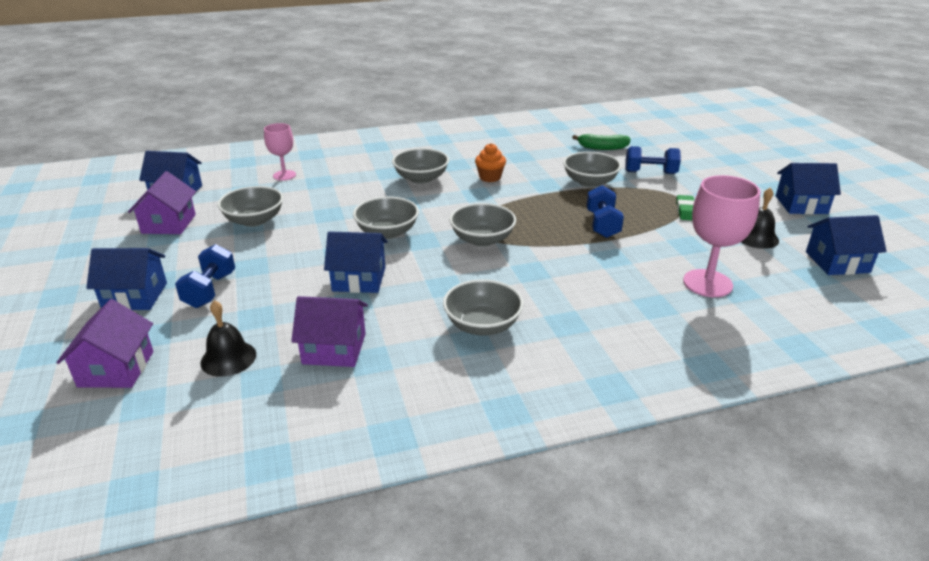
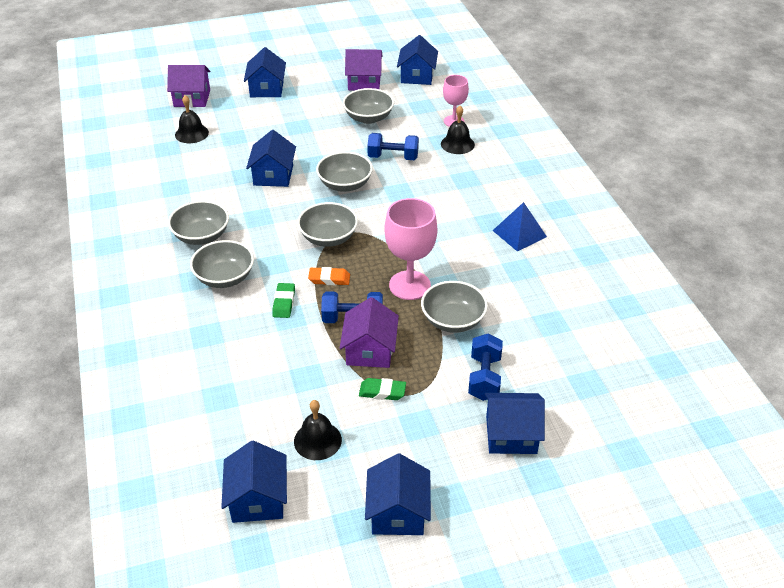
camera: 90 degrees right, 10 degrees up
blue dumbbell [175,244,235,308] -> blue dumbbell moved to [367,133,419,160]
purple house [291,296,368,367] -> purple house moved to [340,297,399,368]
grey bowl [392,148,449,184] -> grey bowl moved to [190,240,254,288]
orange cupcake [475,143,506,182] -> none
green banana [572,134,631,150] -> none
pink goblet [683,175,760,297] -> pink goblet moved to [385,198,437,300]
none -> green eraser [272,283,295,318]
none -> orange eraser [308,267,350,285]
none -> black bell [441,106,475,154]
none -> blue house [485,393,545,454]
none -> blue pyramid [492,202,547,251]

